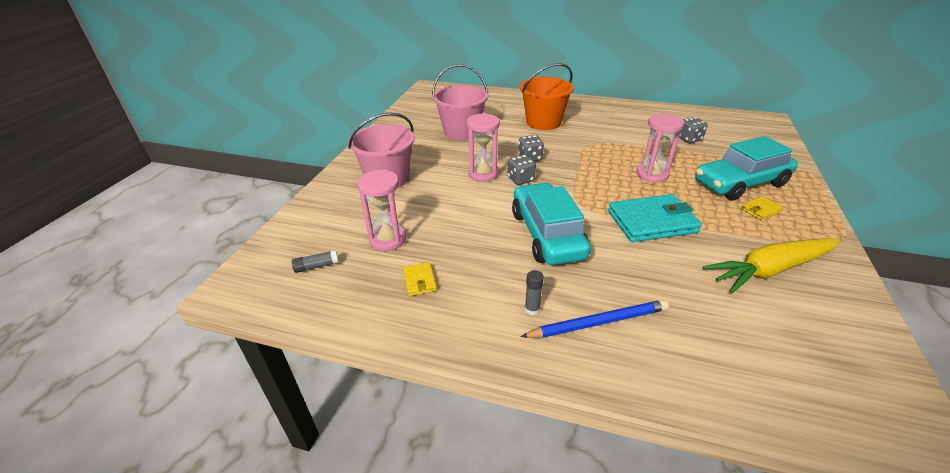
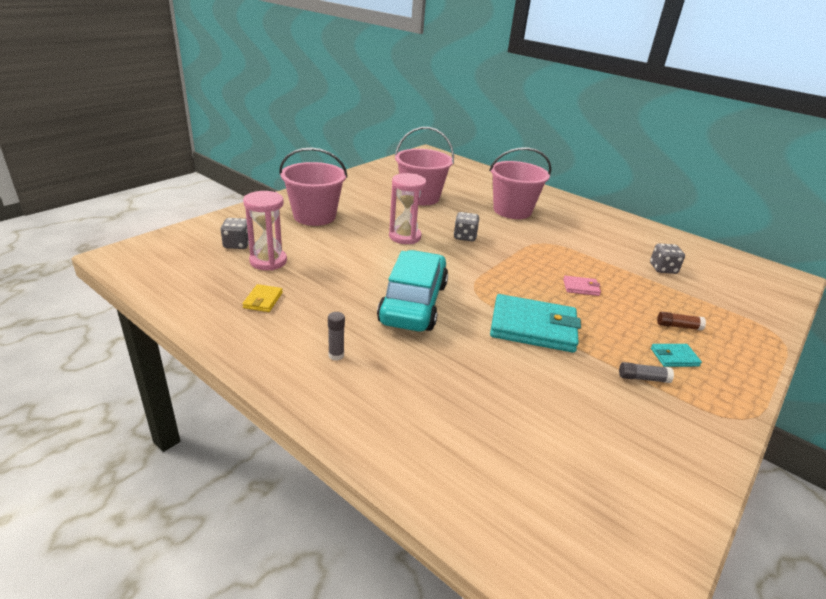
camera: 20 degrees right, 5 degrees down
grey glue stick [292,250,339,273] -> grey glue stick moved to [619,362,674,383]
grey dice [508,155,536,185] -> grey dice moved to [220,218,249,249]
orange bucket [520,63,574,130] -> pink bucket [489,147,551,219]
blue pencil [520,300,669,338] -> none
pink hourglass [636,113,684,183] -> pink wallet [563,276,601,296]
turquoise car [695,136,798,200] -> brown glue stick [657,312,706,331]
yellow carrot [703,238,840,293] -> none
yellow wallet [741,196,783,221] -> turquoise wallet [651,344,702,367]

